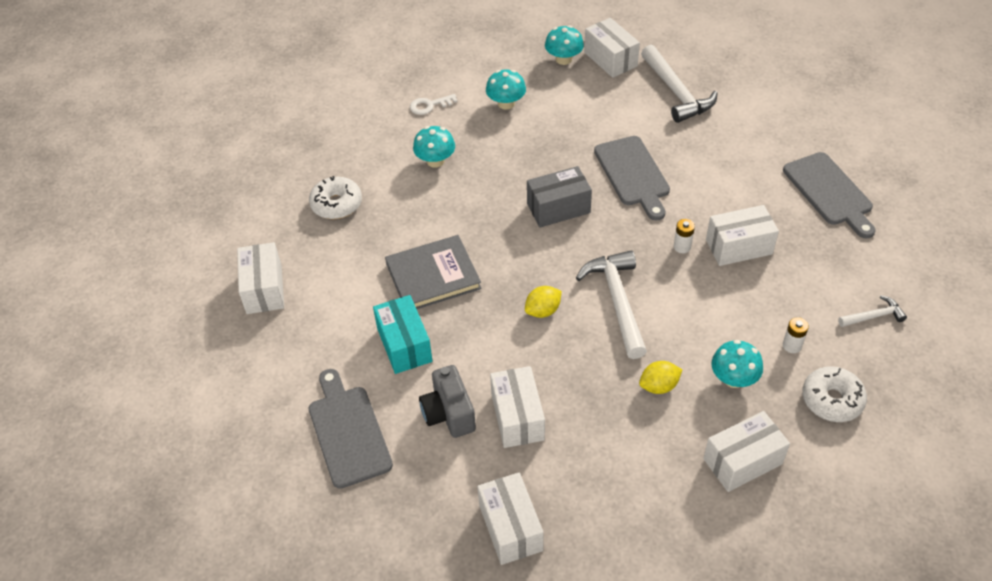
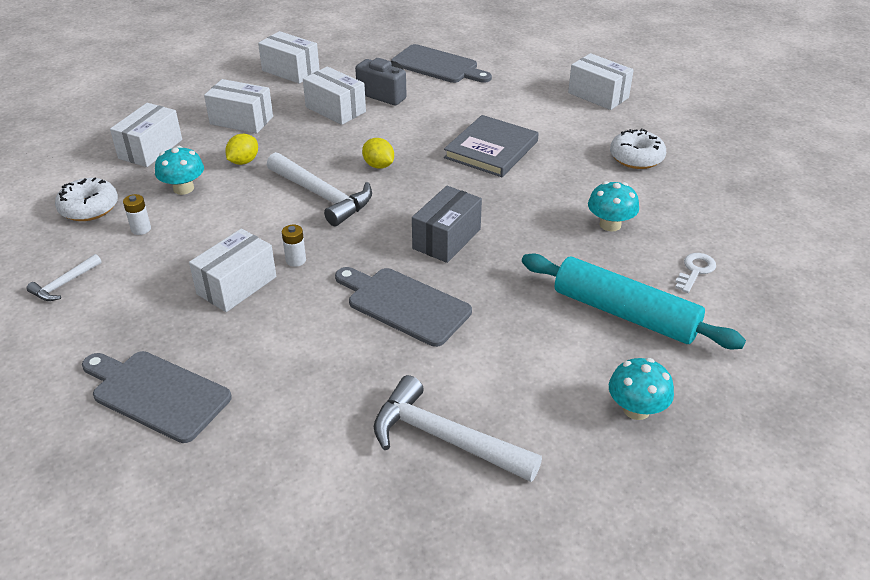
camera: 140 degrees right, 10 degrees down
turquoise box [373,295,433,374] -> none
turquoise mushroom [486,70,526,110] -> turquoise rolling pin [522,254,746,349]
yellow lemon [525,286,562,318] -> yellow lemon turned 60 degrees counterclockwise [362,138,394,169]
white box [584,18,640,78] -> white box moved to [204,79,273,134]

